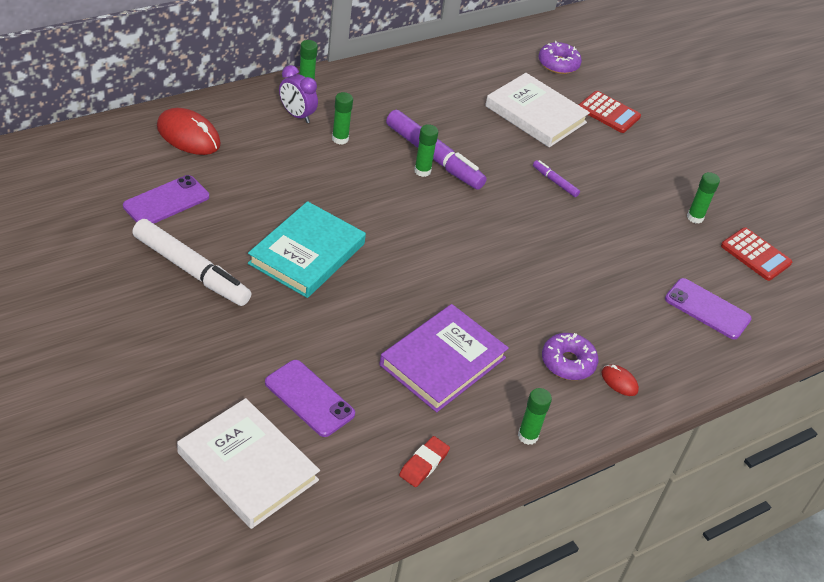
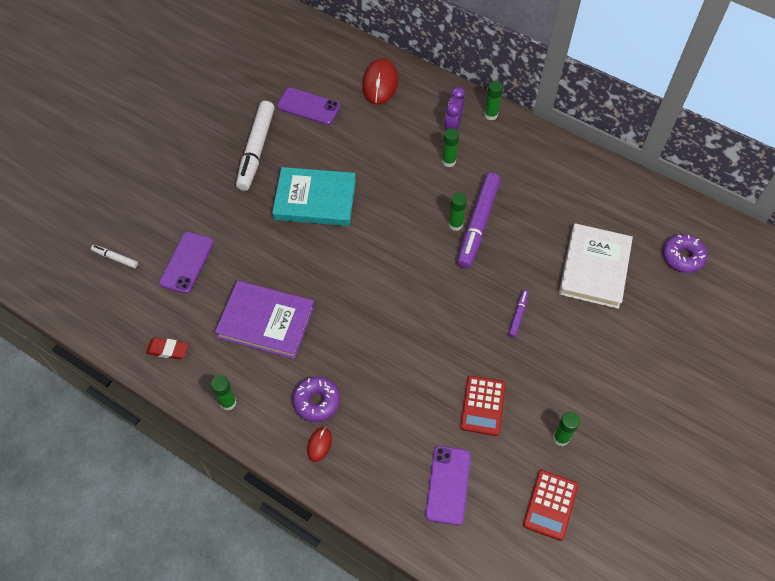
camera: 70 degrees right, 15 degrees up
white book [177,398,320,529] -> white marker [91,245,138,268]
red calculator [579,91,641,133] -> red calculator moved to [460,376,506,436]

